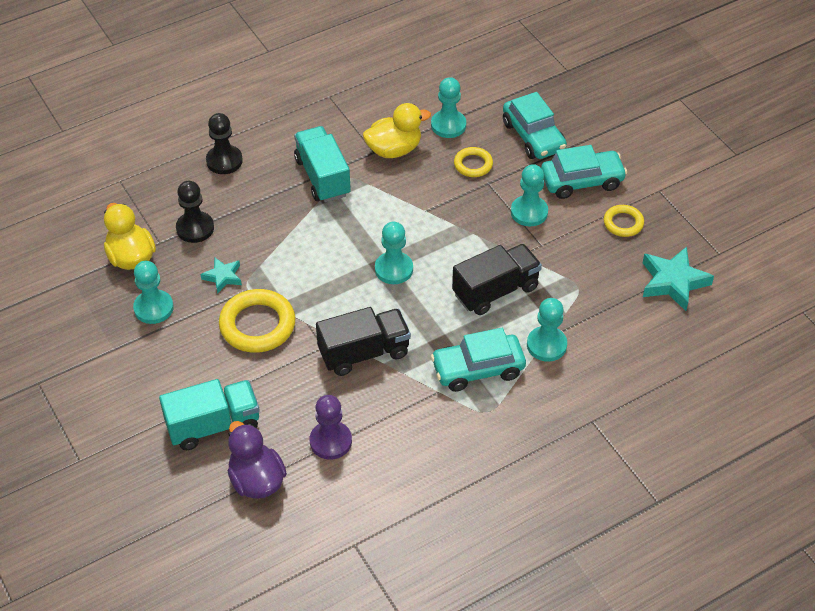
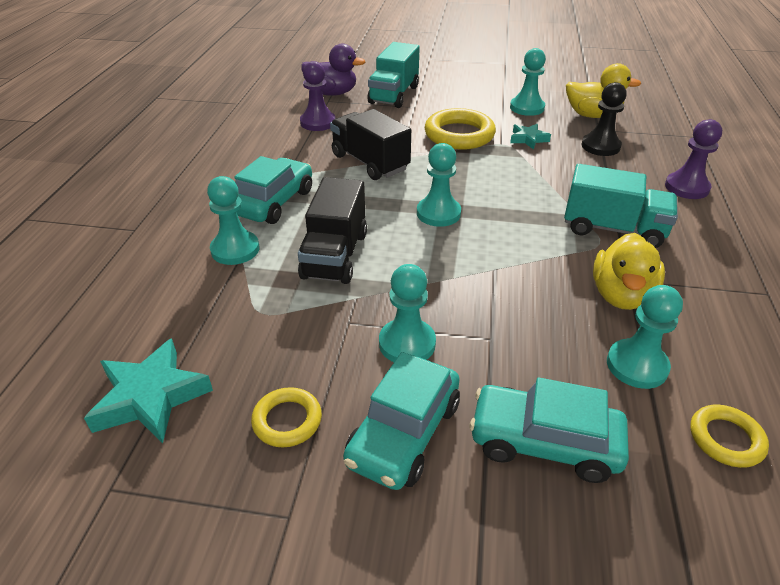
camera: 130 degrees right, 10 degrees down
black pawn [206,113,243,174] -> purple pawn [665,119,722,199]
black truck [316,307,411,376] -> black truck turned 120 degrees clockwise [330,109,411,180]
yellow ring [454,147,493,177] -> yellow ring moved to [691,404,769,468]

